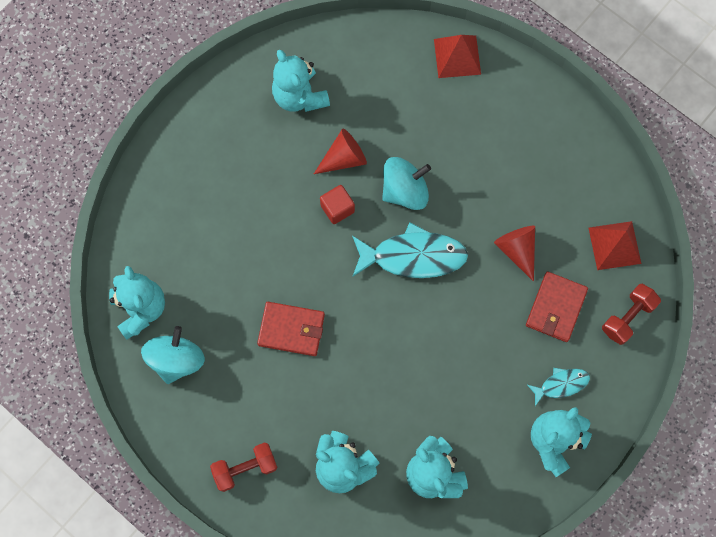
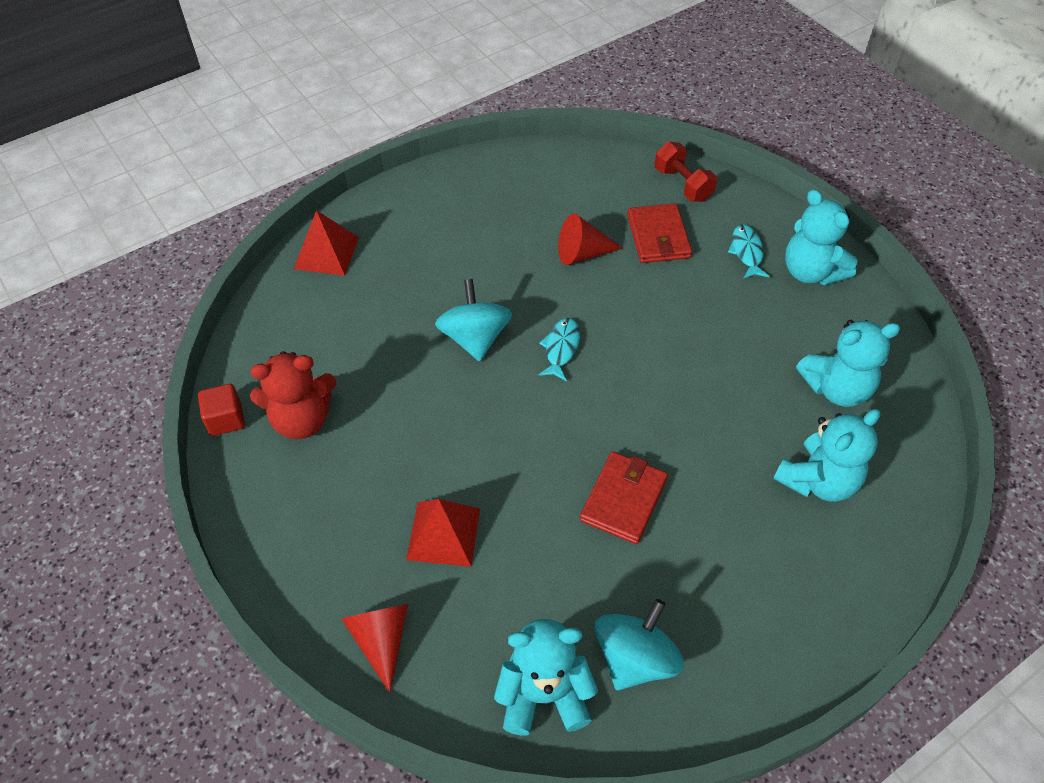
camera: 75 degrees left, 20 degrees down
turquoise spinning top [141,326,205,384] -> turquoise spinning top turned 90 degrees clockwise [595,599,684,690]
red dumbbell [210,443,278,492] -> none
turquoise teddy bear [272,49,330,112] -> red teddy bear [250,351,336,439]
red cone [314,129,367,174] -> red cone moved to [342,604,408,693]
red cube [320,185,355,224] -> red cube moved to [198,384,245,436]
turquoise fish [352,223,468,278] -> turquoise fish [539,318,580,381], size x0.53
red wallet [526,272,588,342] -> red wallet turned 45 degrees clockwise [627,203,692,263]
red pyramid [589,221,642,270] -> red pyramid moved to [406,499,480,567]

